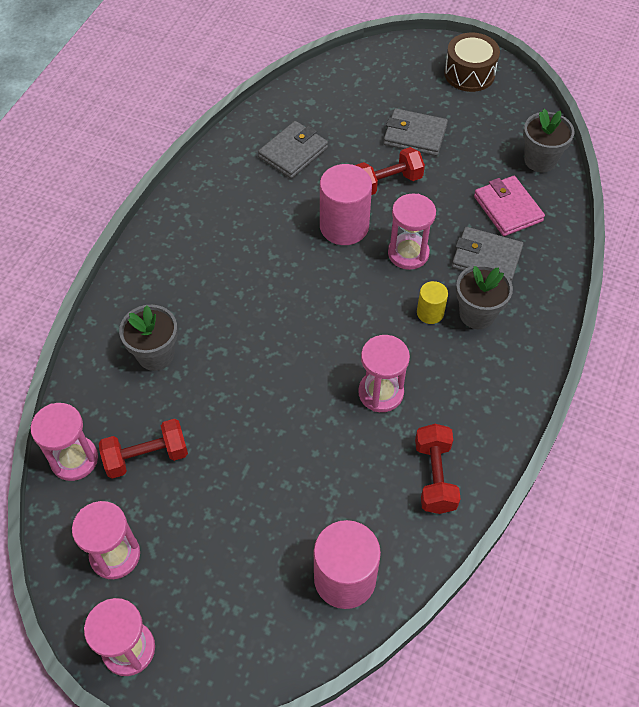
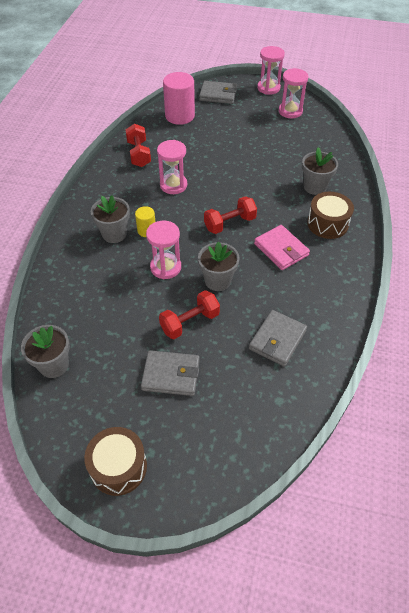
camera: 170 degrees right, 5 degrees down
pink hourglass [30,403,98,481] -> none
red dumbbell [99,419,188,479] -> red dumbbell moved to [204,196,257,234]
pink cylinder [320,164,372,245] -> grey flower pot [198,242,240,291]
grey wallet [452,227,523,282] -> grey wallet moved to [199,81,237,104]
pink wallet [474,176,545,236] -> pink wallet moved to [254,225,310,270]
none -> brown drum [307,192,354,239]

